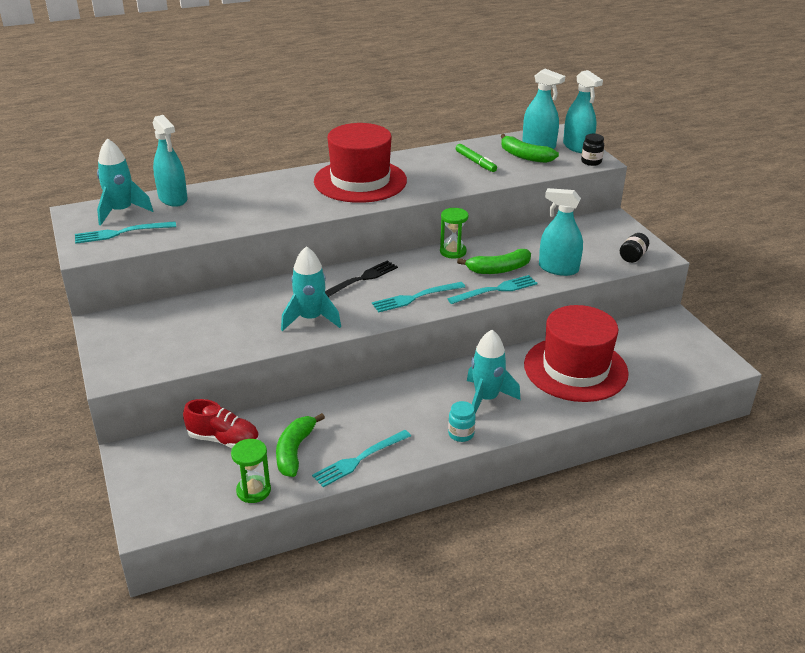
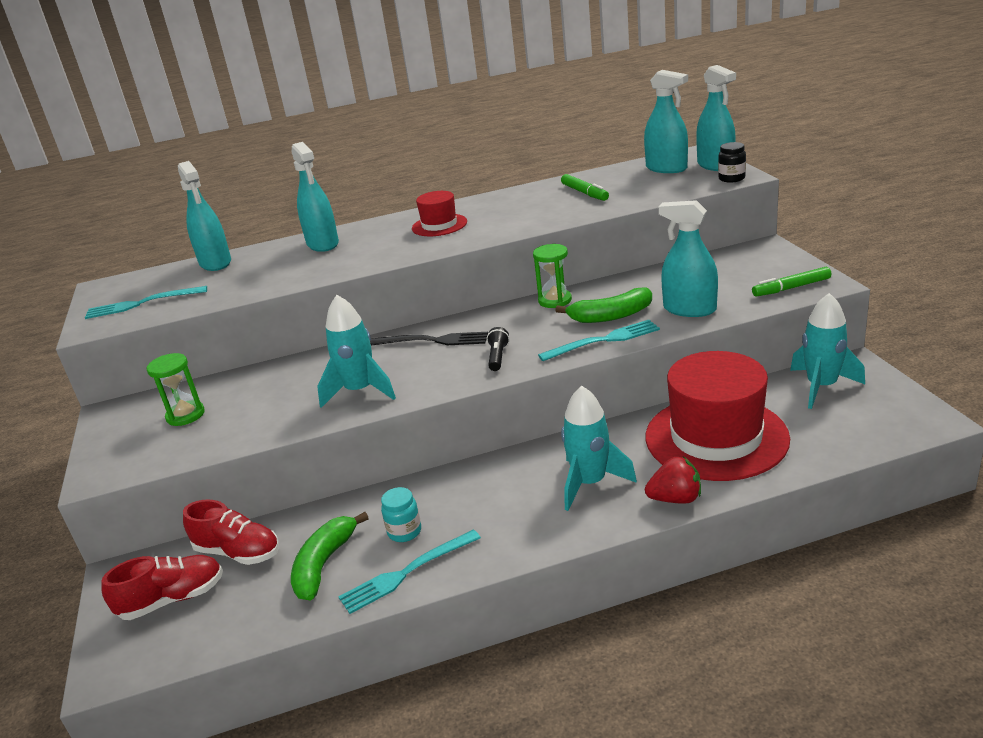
camera: 10 degrees right, 5 degrees down
turquoise rocket [97,138,153,226] -> turquoise rocket moved to [790,293,865,409]
green hourglass [231,439,271,503] -> green hourglass moved to [146,353,205,426]
red hat [314,123,407,203] -> red hat [412,191,467,236], size x0.49
black fork [325,260,398,297] -> black fork turned 45 degrees clockwise [370,332,488,346]
turquoise fork [372,282,465,312] -> black flashlight [487,327,509,371]
turquoise jar [448,401,476,442] -> turquoise jar moved to [381,487,421,542]
green banana [501,134,559,163] -> none
black jar [620,233,649,263] -> green marker [752,267,831,297]
none -> red shoe [101,555,223,620]
none -> turquoise spray bottle [292,142,339,252]
none -> red strawberry [645,457,701,504]

